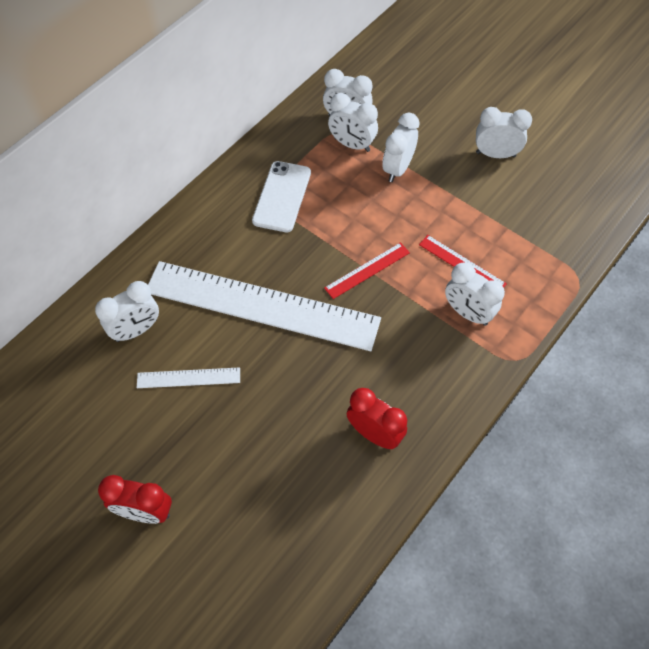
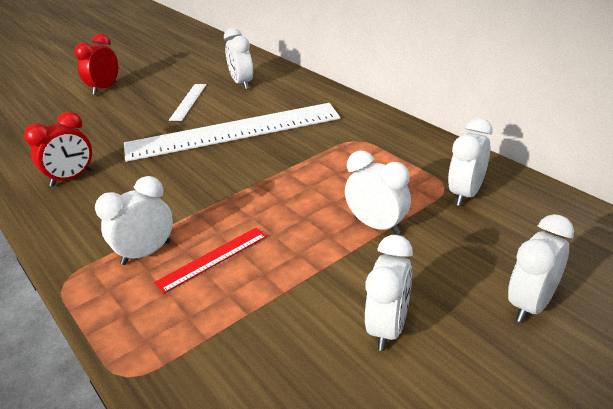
camera: 105 degrees right, 25 degrees down
white ruler [148,261,381,351] -> white ruler turned 45 degrees clockwise [124,103,340,162]
white phone [252,161,311,232] -> none
red ruler [324,242,410,299] -> none
white clock [328,93,378,152] -> white clock moved to [508,214,574,323]

